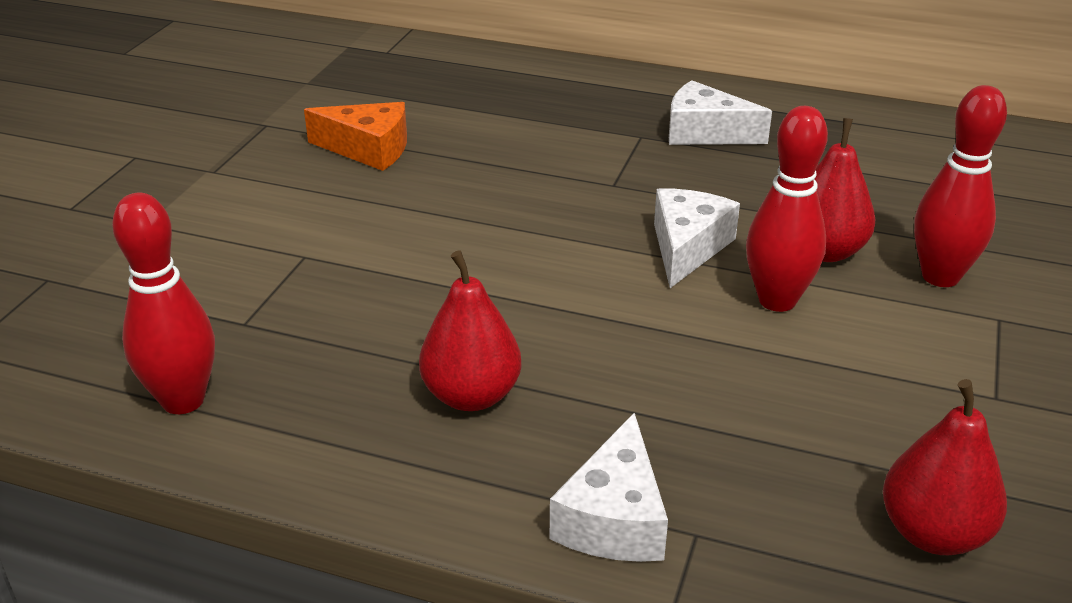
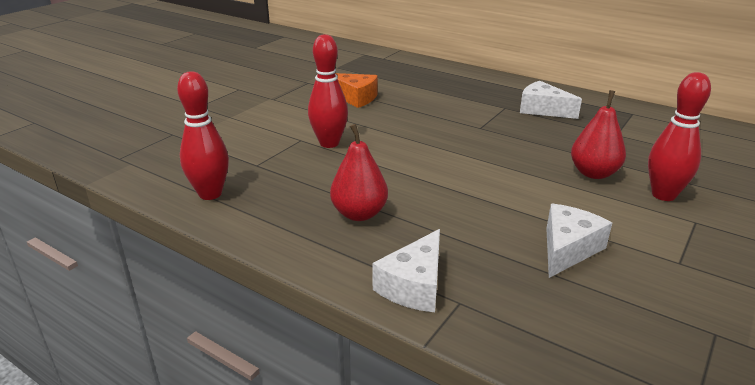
camera: 15 degrees right, 5 degrees down
white cheese [654,188,740,288] -> white cheese moved to [546,204,612,278]
red bowling pin [746,106,828,312] -> red bowling pin moved to [308,34,348,148]
red pear [883,379,1007,555] -> none

